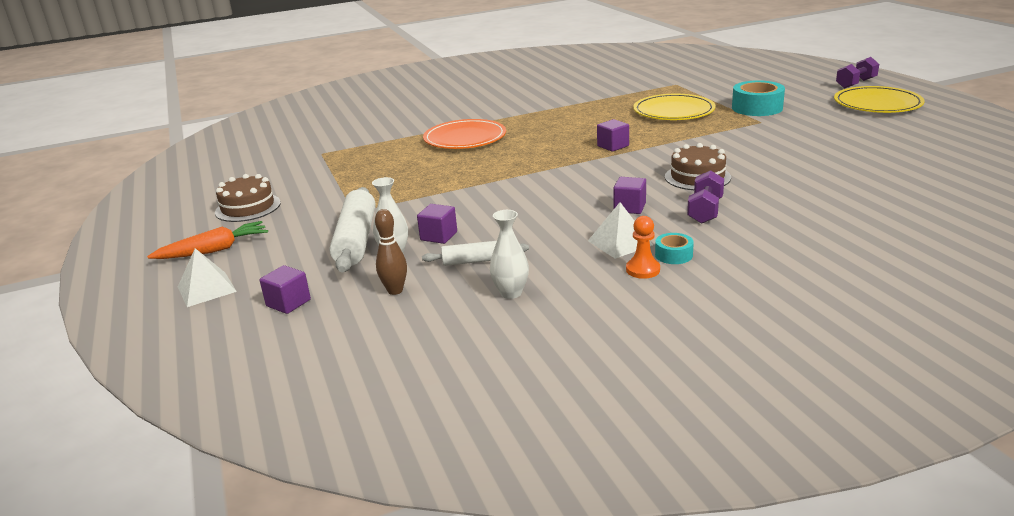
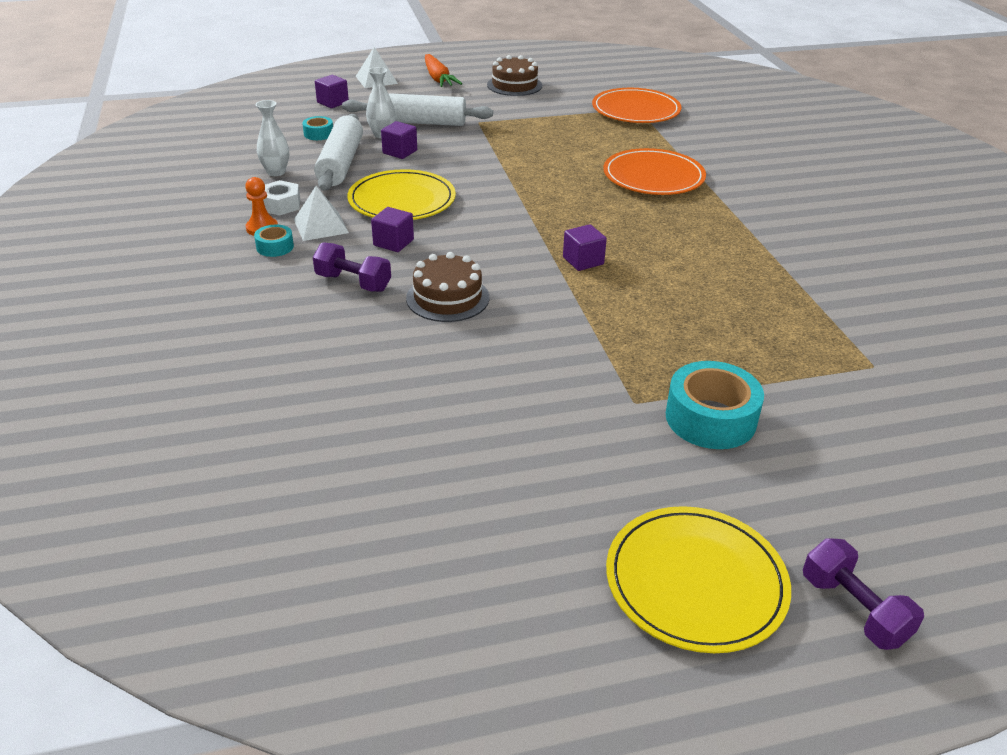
camera: 95 degrees right, 10 degrees up
brown bowling pin [375,209,407,295] -> turquoise tape [302,116,333,140]
white rolling pin [422,241,529,266] -> white rolling pin [314,114,363,191], size x1.78
yellow plate [633,94,716,120] -> yellow plate moved to [347,169,456,220]
none -> white nut [263,180,300,215]
none -> orange plate [592,88,682,123]

